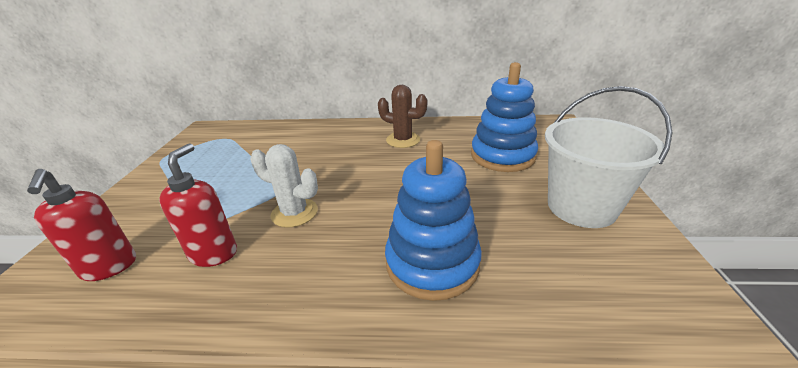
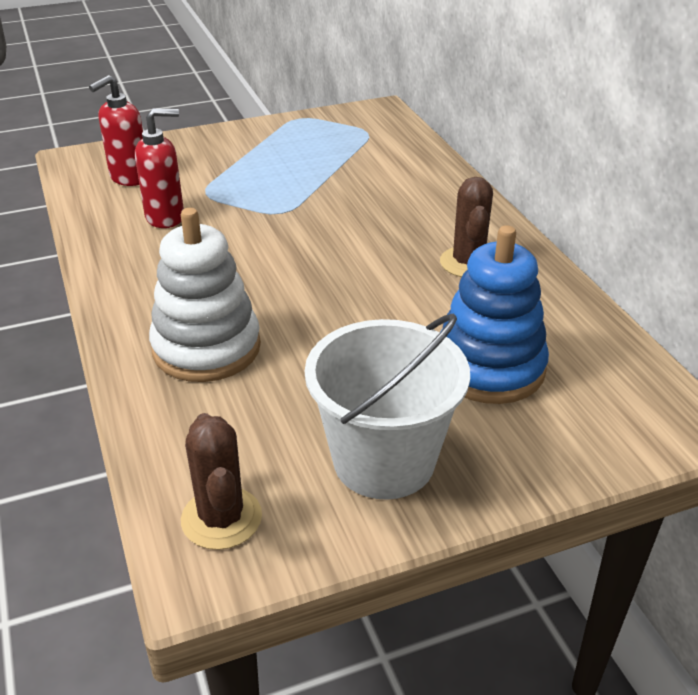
camera: 65 degrees right, 5 degrees up
white cactus [250,144,318,228] -> none
blue stacking toy [385,140,482,301] -> white stacking toy [149,208,261,382]
none -> brown cactus [181,413,262,550]

